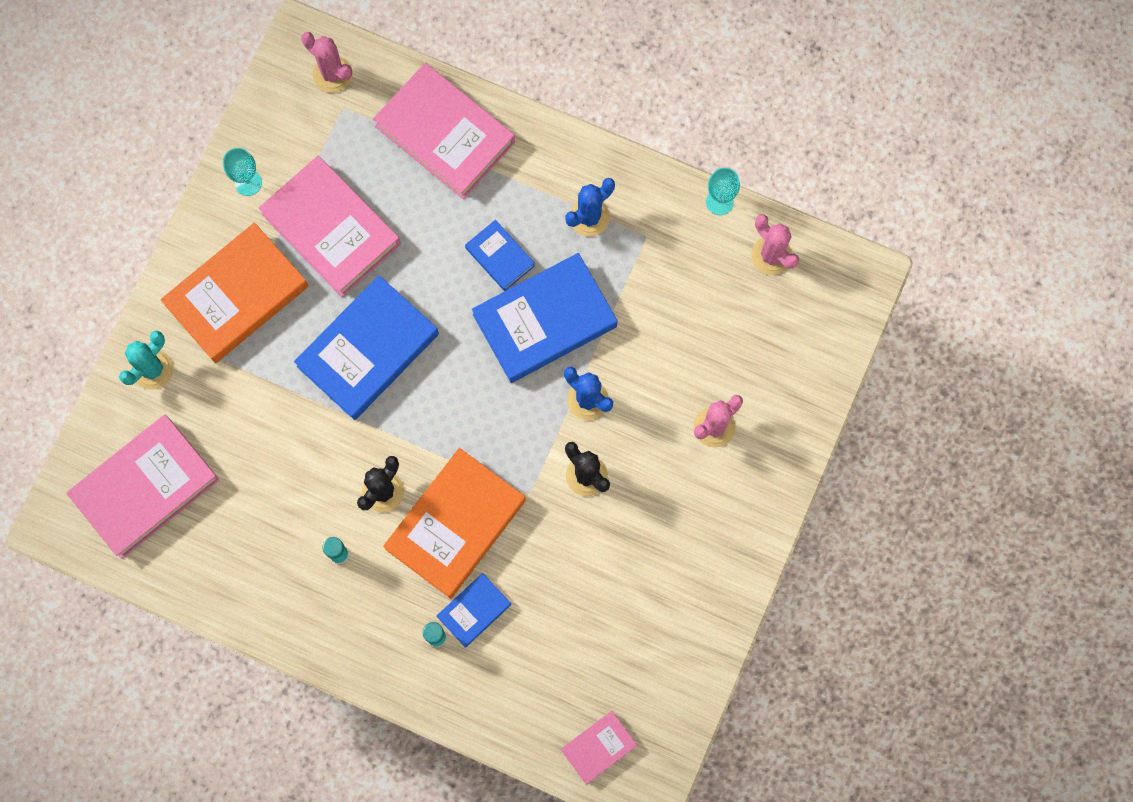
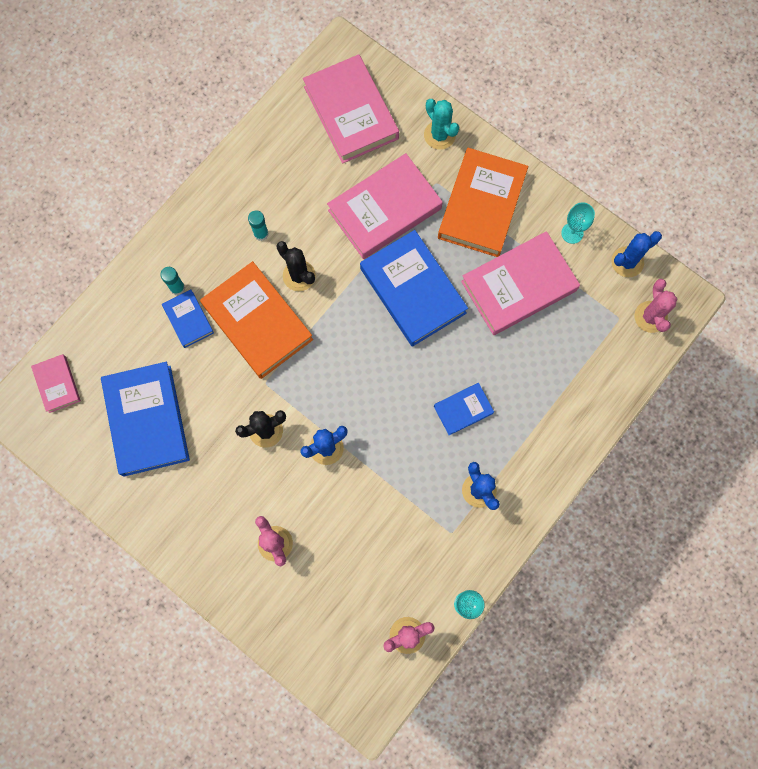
camera: 105 degrees right, 0 degrees up
orange book [160,223,308,363] -> orange book turned 45 degrees clockwise [438,148,528,257]
pink cactus [301,32,353,93] -> pink cactus turned 60 degrees counterclockwise [634,279,677,333]
pink book [373,63,515,199] -> pink book moved to [327,153,443,259]
blue book [472,253,618,383] -> blue book moved to [101,362,190,476]
none -> blue cactus [611,231,662,277]

